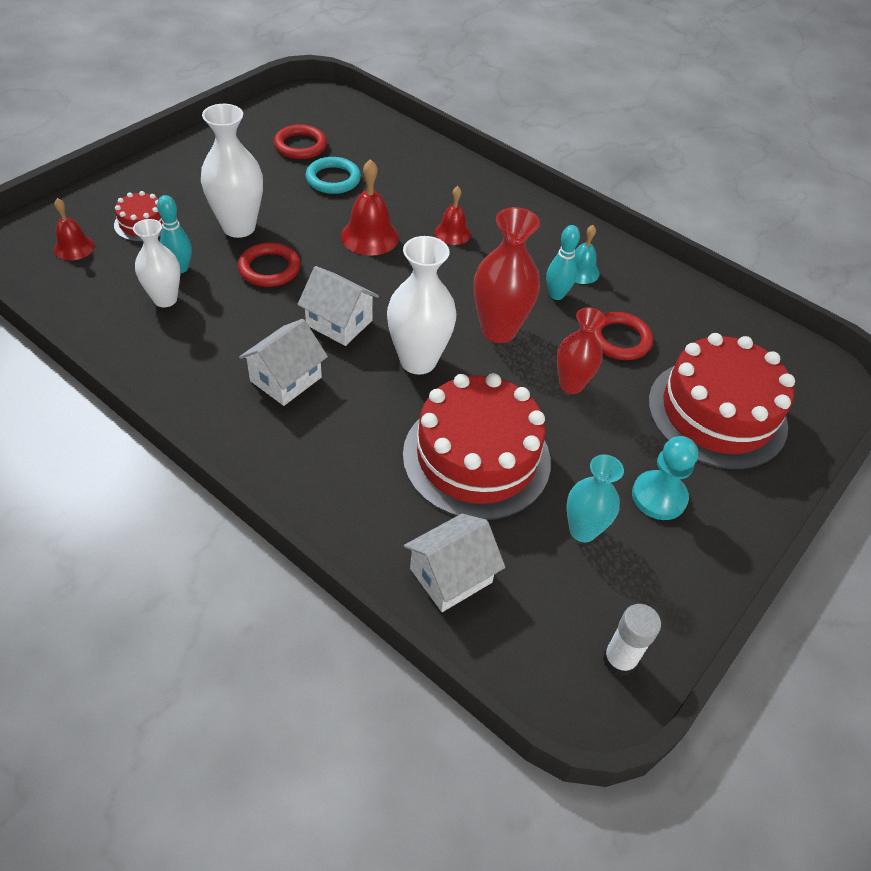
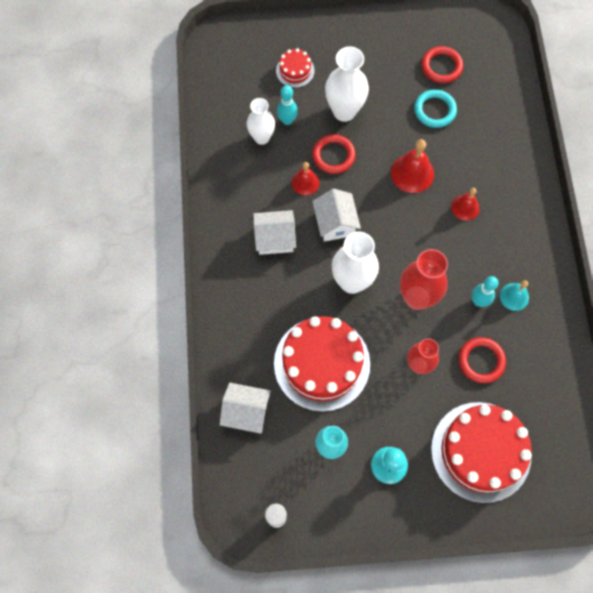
camera: 50 degrees right, 20 degrees up
red bell [54,198,95,260] -> red bell moved to [292,162,319,195]

